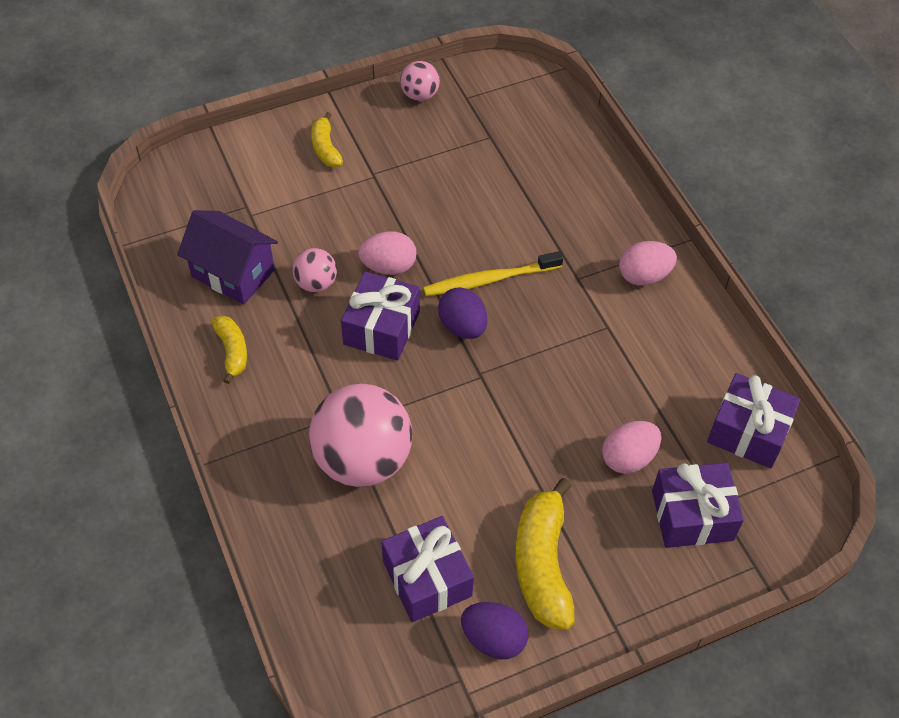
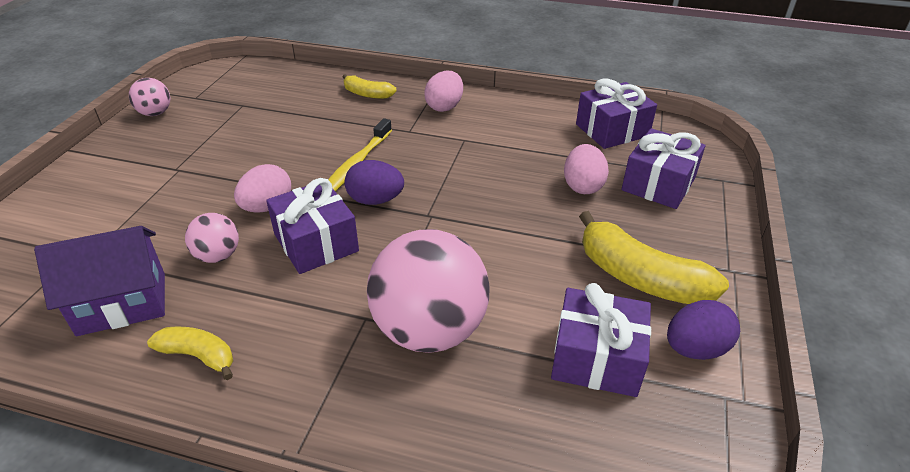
camera: 50 degrees left, 15 degrees down
yellow banana [311,112,343,167] -> yellow banana moved to [343,74,397,99]

